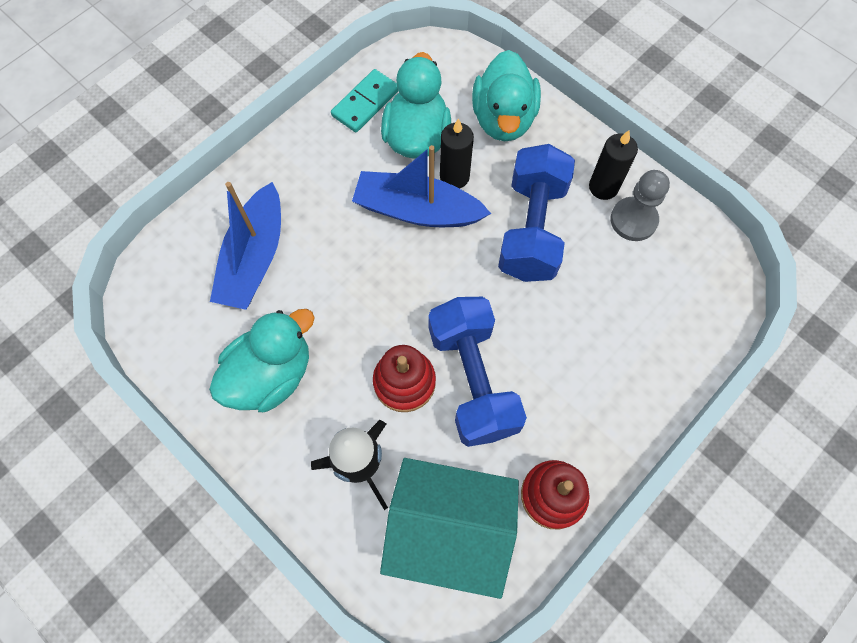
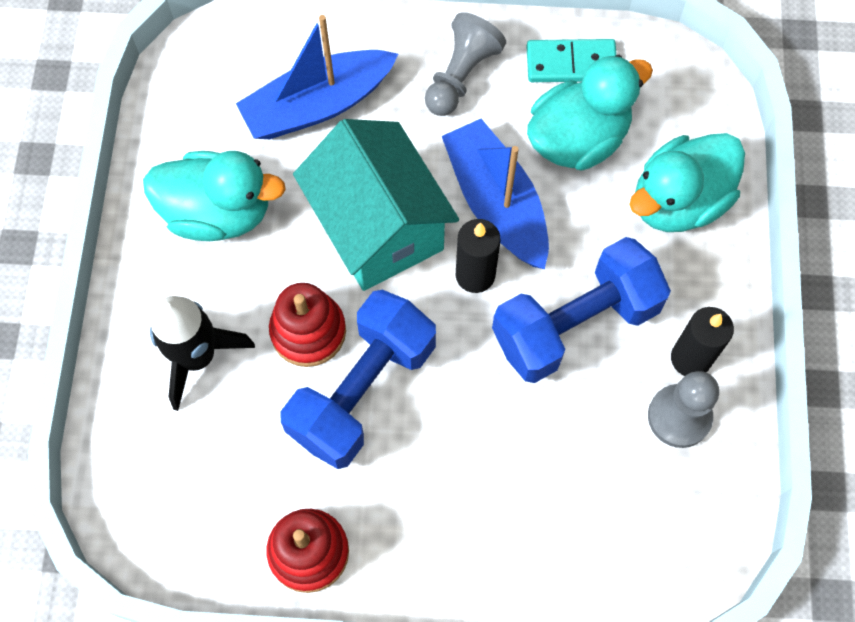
camera: 50 degrees right, 0 degrees up
turquoise house [380,458,519,599] -> turquoise house moved to [293,119,459,291]
black candle [440,118,474,189] -> black candle moved to [456,219,500,293]
none -> grey pawn [425,12,506,116]

